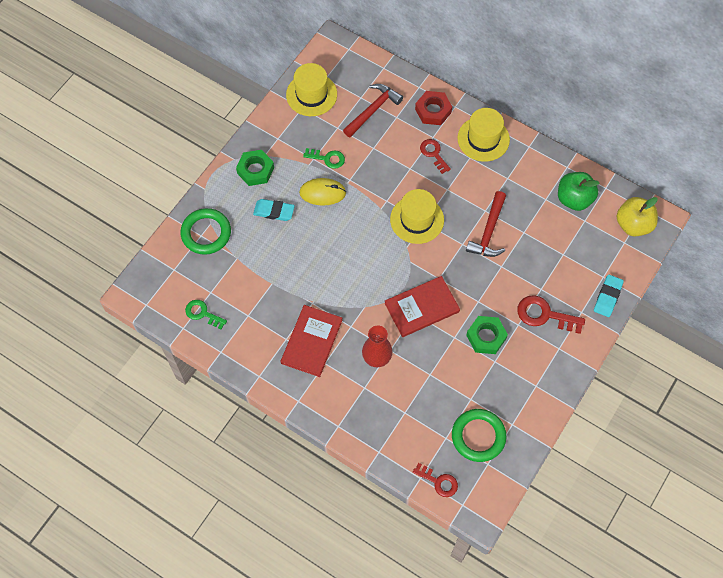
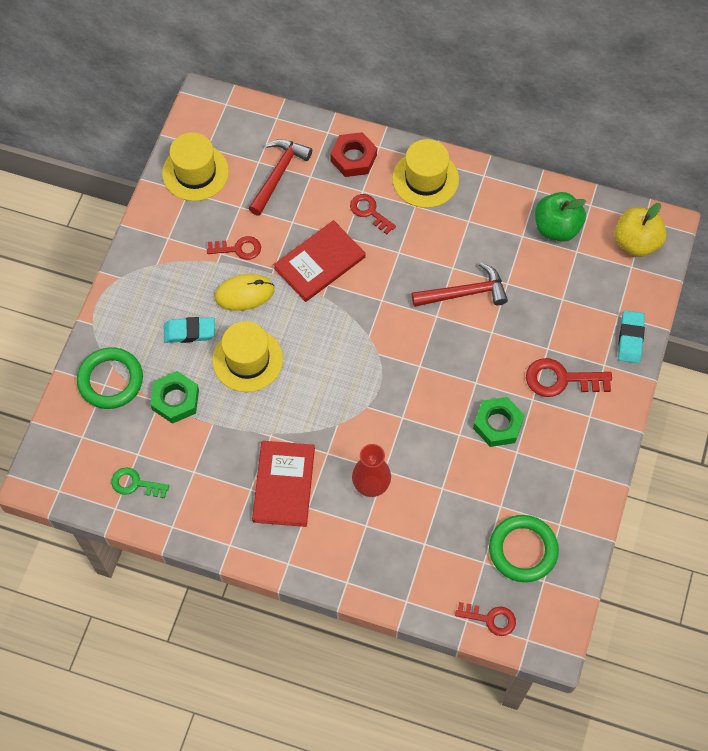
camera: 15 degrees left, 0 degrees up
green nut [236,150,274,186] -> green nut moved to [150,371,199,424]
green key [303,148,345,169] -> red key [207,236,261,260]
red book [385,276,460,337] -> red book moved to [274,220,366,302]
yellow hat [390,189,444,244] -> yellow hat moved to [212,321,283,392]
red hammer [466,191,506,257] -> red hammer turned 105 degrees counterclockwise [412,263,508,307]

